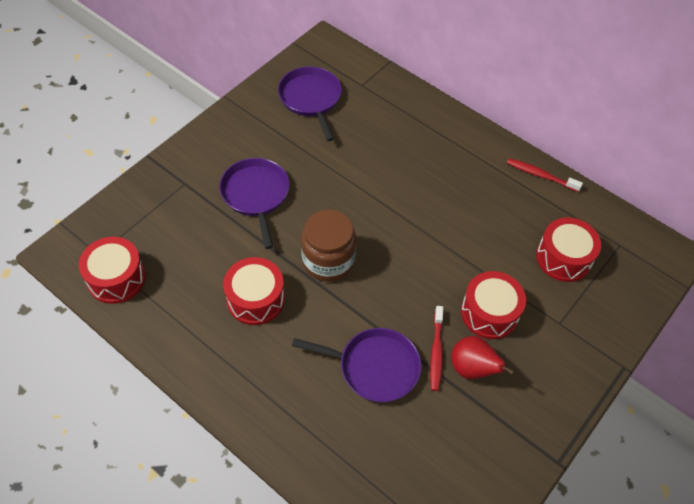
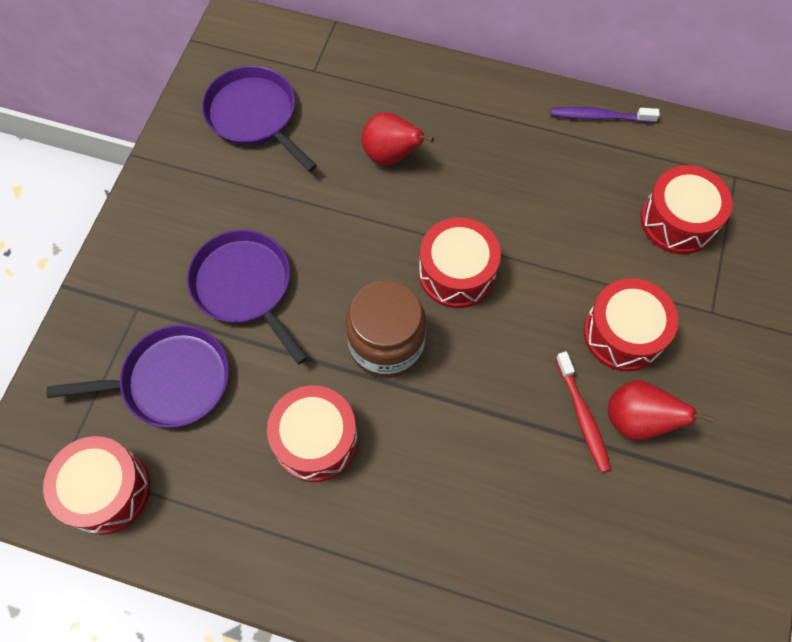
camera: 20 degrees left, 10 degrees up
purple pan [292,328,421,402] -> purple pan moved to [47,325,229,428]
red toothbrush [507,158,583,192] -> purple toothbrush [551,107,660,123]
none -> red pear [362,112,434,165]
none -> red drum [419,217,501,308]

